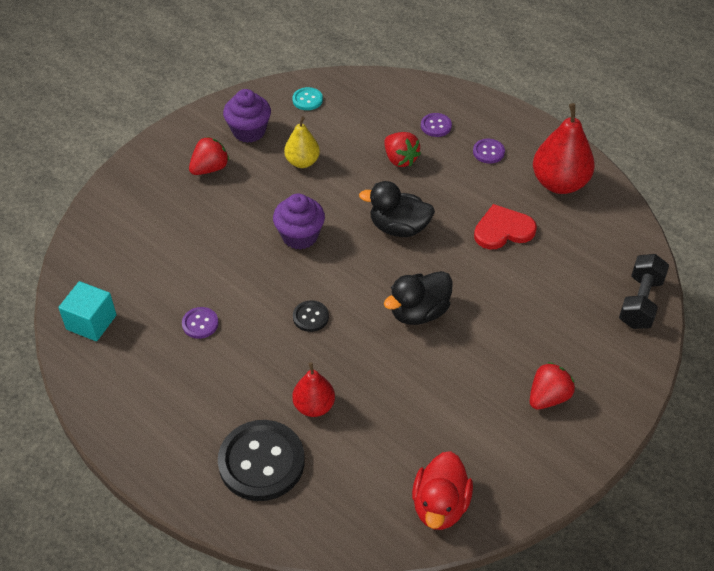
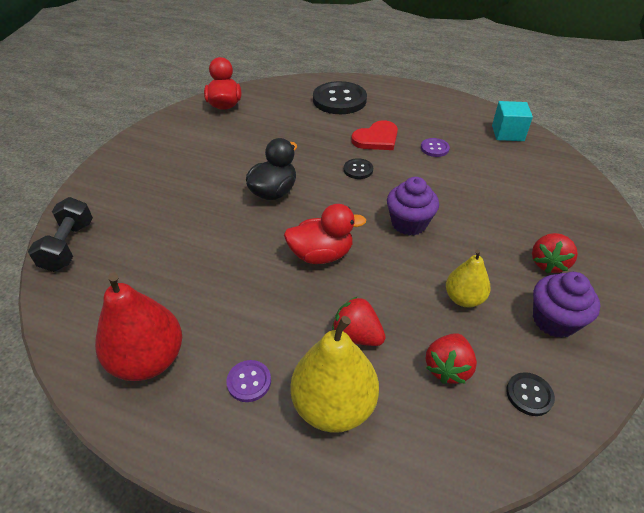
camera: 160 degrees right, 5 degrees down
turquoise button [292,87,323,110] -> black button [506,372,555,416]
red pear [292,362,335,417] -> none
black duck [359,181,435,237] -> red duck [284,204,366,264]
purple button [421,113,452,137] -> yellow pear [291,316,379,433]
red heart [474,204,537,249] -> red heart moved to [351,120,398,150]
red strawberry [530,362,575,410] -> red strawberry moved to [426,333,477,384]

